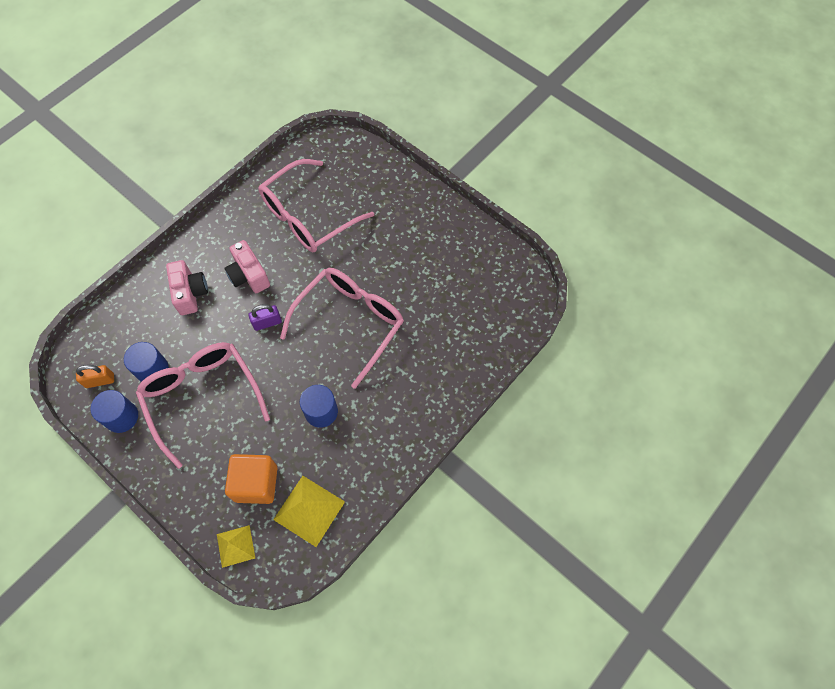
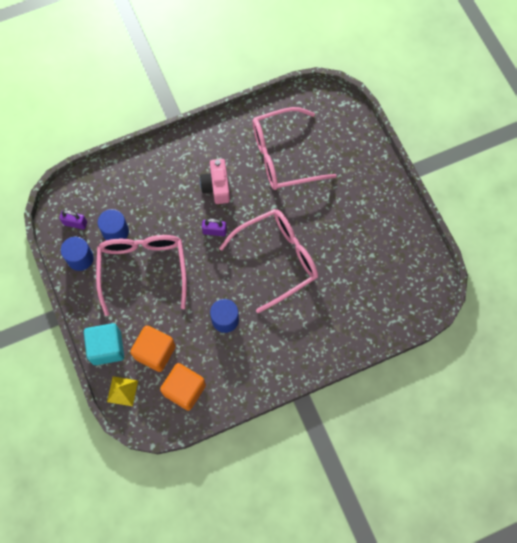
camera: 25 degrees right, 5 degrees up
orange padlock [76,365,114,388] -> purple padlock [59,210,87,230]
pink camera [166,260,208,315] -> none
yellow pyramid [273,476,345,547] -> orange cube [160,363,206,411]
none -> turquoise cube [84,323,124,365]

